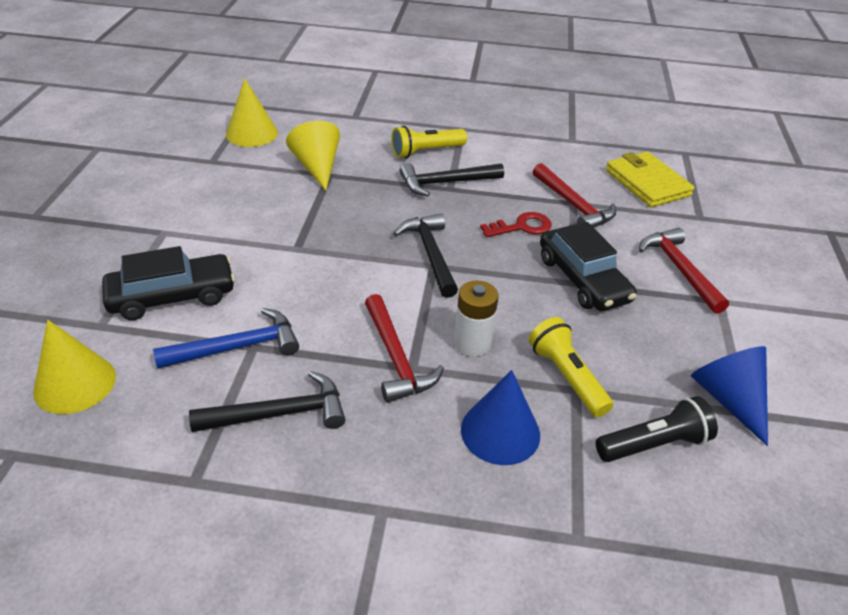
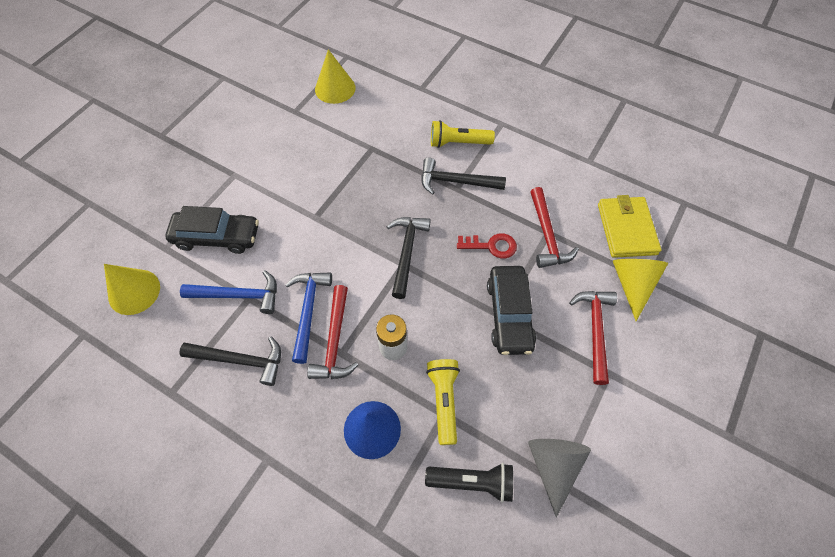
camera: 25 degrees right, 20 degrees up
yellow cone [286,121,340,191] -> yellow cone moved to [613,259,668,321]
blue cone [691,346,768,446] -> grey cone [528,439,591,518]
none -> blue hammer [285,272,332,364]

